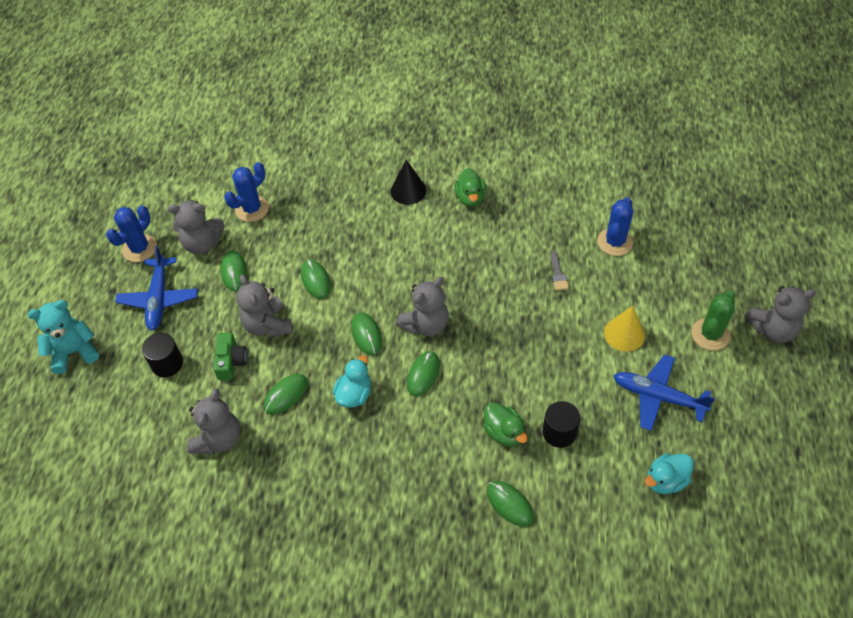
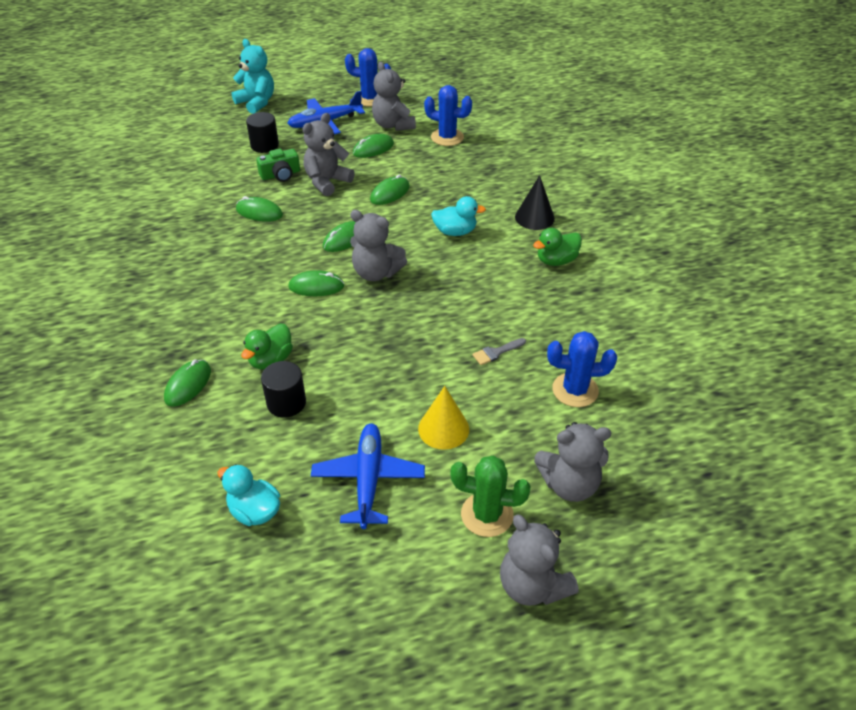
camera: 65 degrees right, 10 degrees down
grey teddy bear [187,389,240,454] -> grey teddy bear moved to [534,422,611,502]
turquoise duck [332,356,371,408] -> turquoise duck moved to [431,196,486,236]

